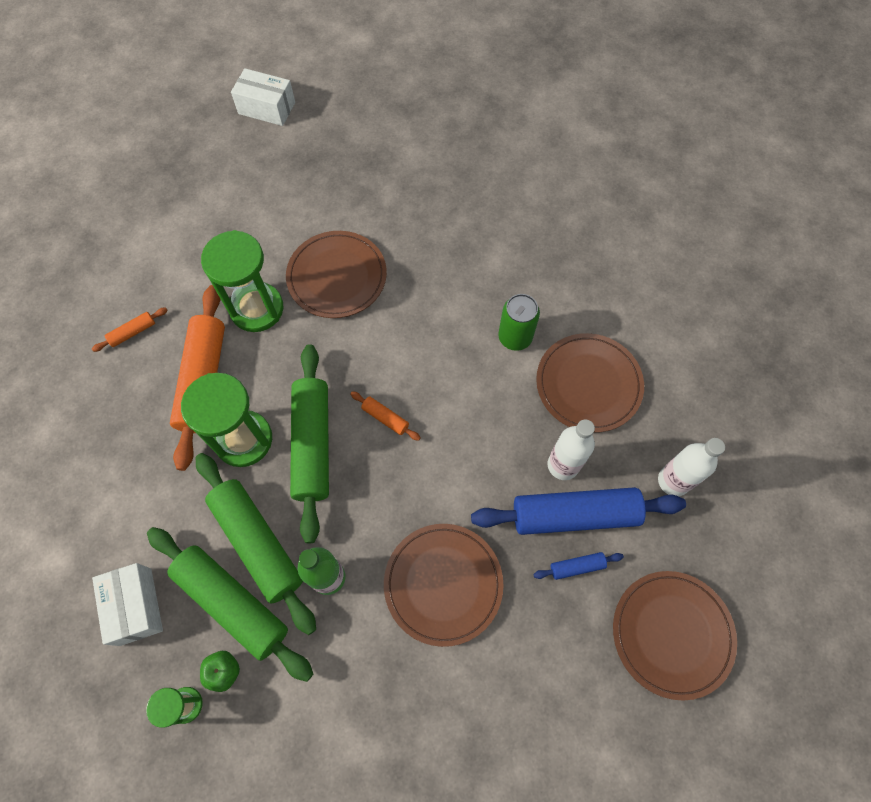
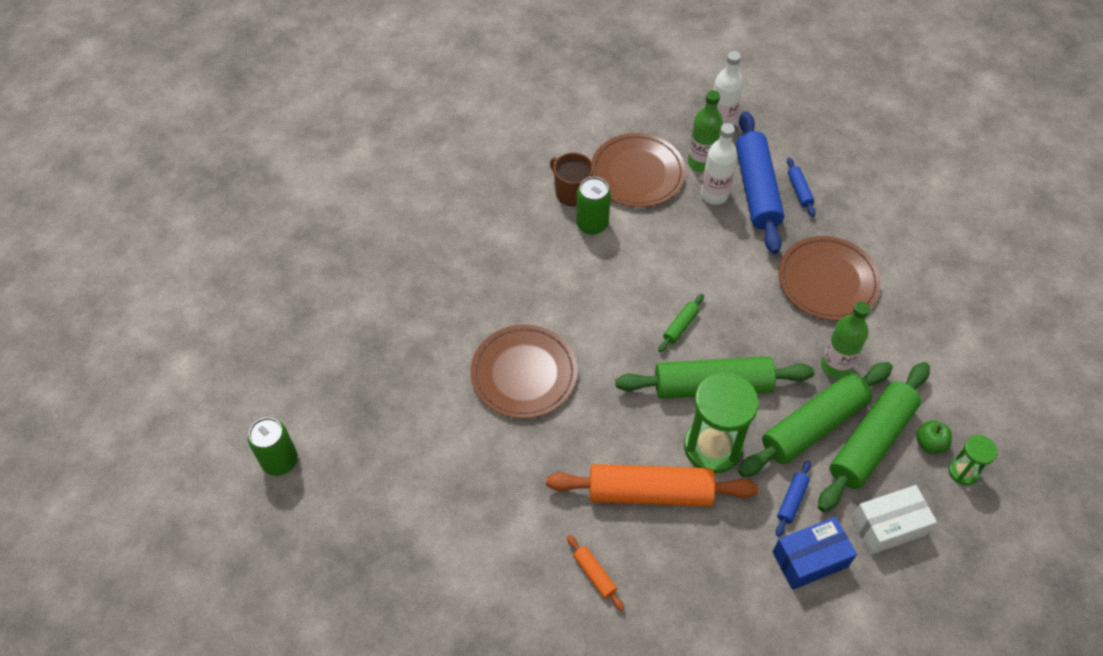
camera: 90 degrees left, 10 degrees down
green hourglass [201,230,283,332] -> none
white box [231,68,295,126] -> green can [248,417,298,476]
orange rolling pin [350,391,421,441] -> green rolling pin [658,294,704,352]
brown plate [613,571,737,701] -> none
none -> brown mug [550,153,594,206]
none -> green bottle [688,90,723,172]
none -> blue box [773,517,857,590]
none -> blue rolling pin [776,460,811,537]

